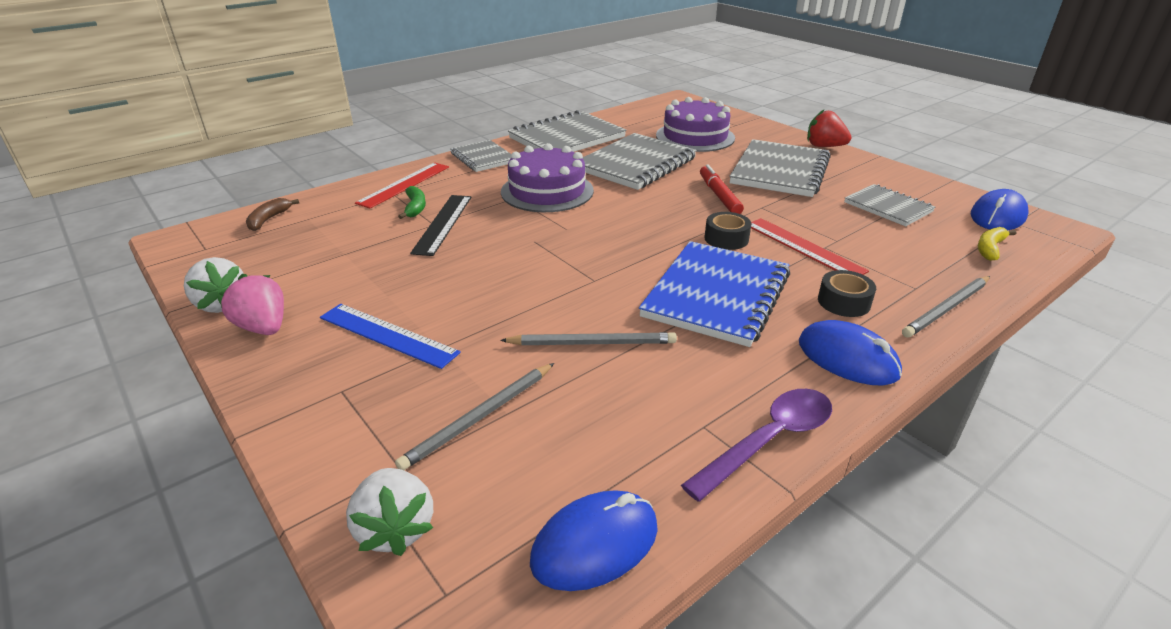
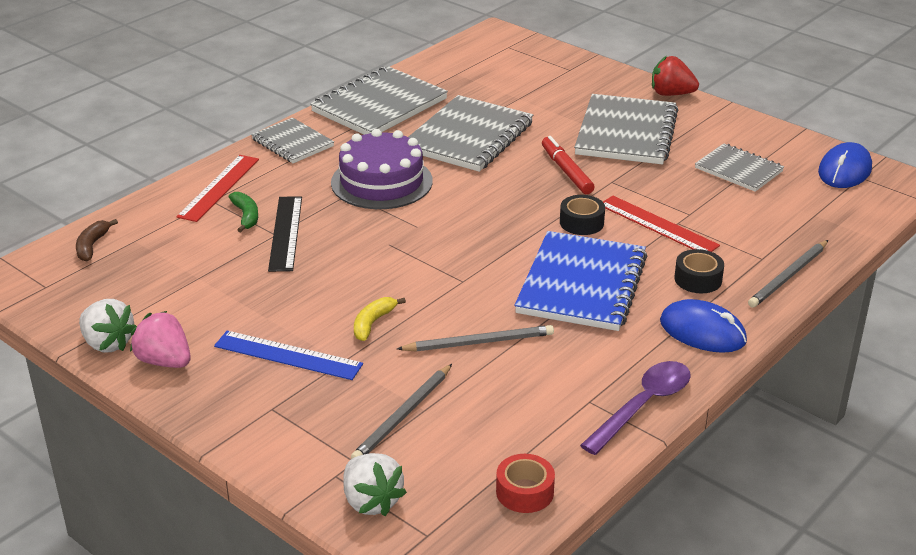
camera: 10 degrees left, 0 degrees up
blue mouse [530,490,658,591] -> red tape [496,454,555,513]
purple cake [656,97,735,152] -> none
yellow banana [978,227,1017,261] -> yellow banana moved to [354,297,406,341]

